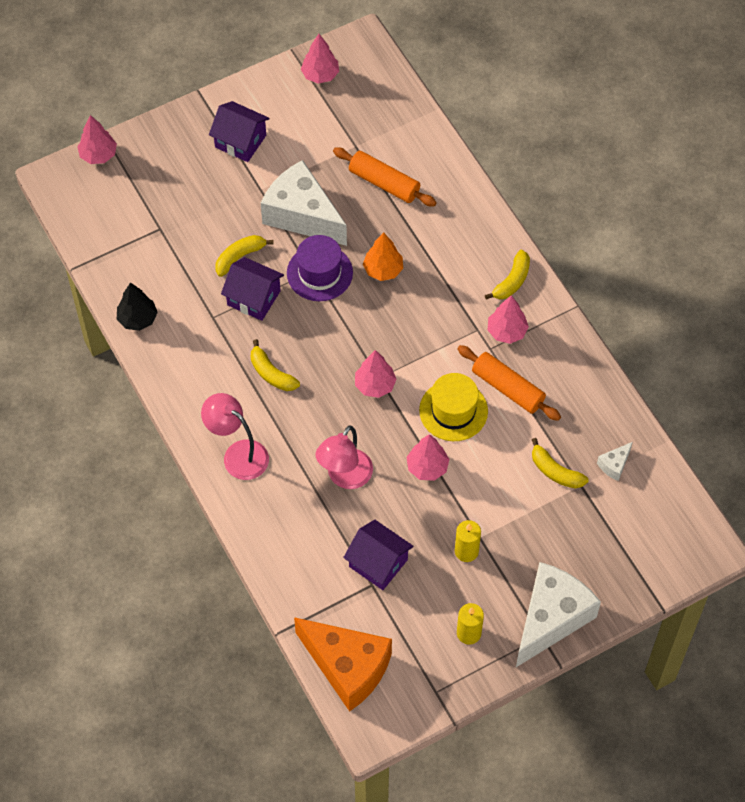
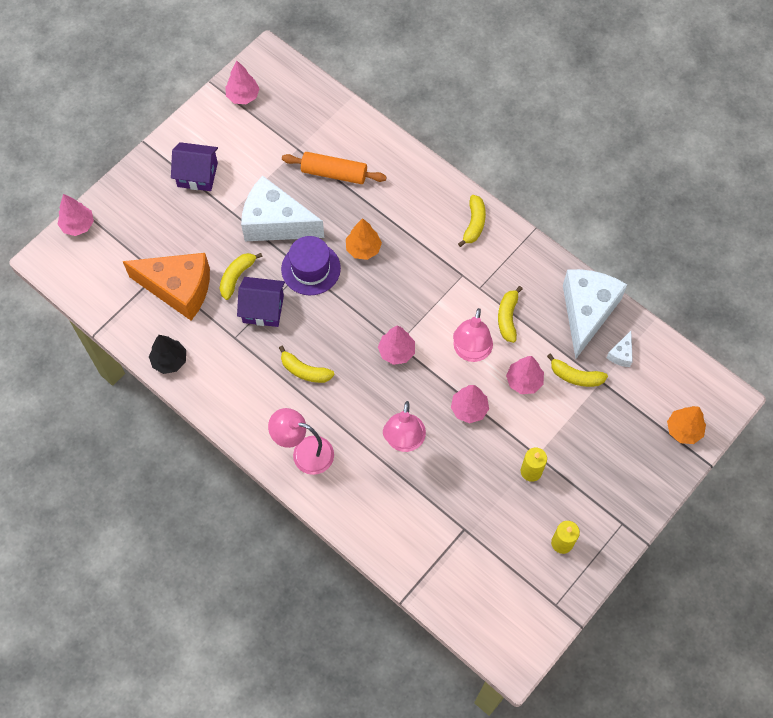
camera: 20 degrees left, 5 degrees up
orange cheese [294,617,392,712] -> orange cheese moved to [123,253,210,320]
purple house [343,520,413,590] -> none
yellow hat [419,373,488,441] -> pink lamp [453,308,493,362]
orange rolling pin [457,345,561,421] -> yellow banana [498,286,523,343]
pink tree [488,295,529,344] -> pink tree moved to [506,356,544,394]
white cheese [516,562,601,667] -> white cheese moved to [563,269,627,359]
none -> orange tree [667,406,706,444]

